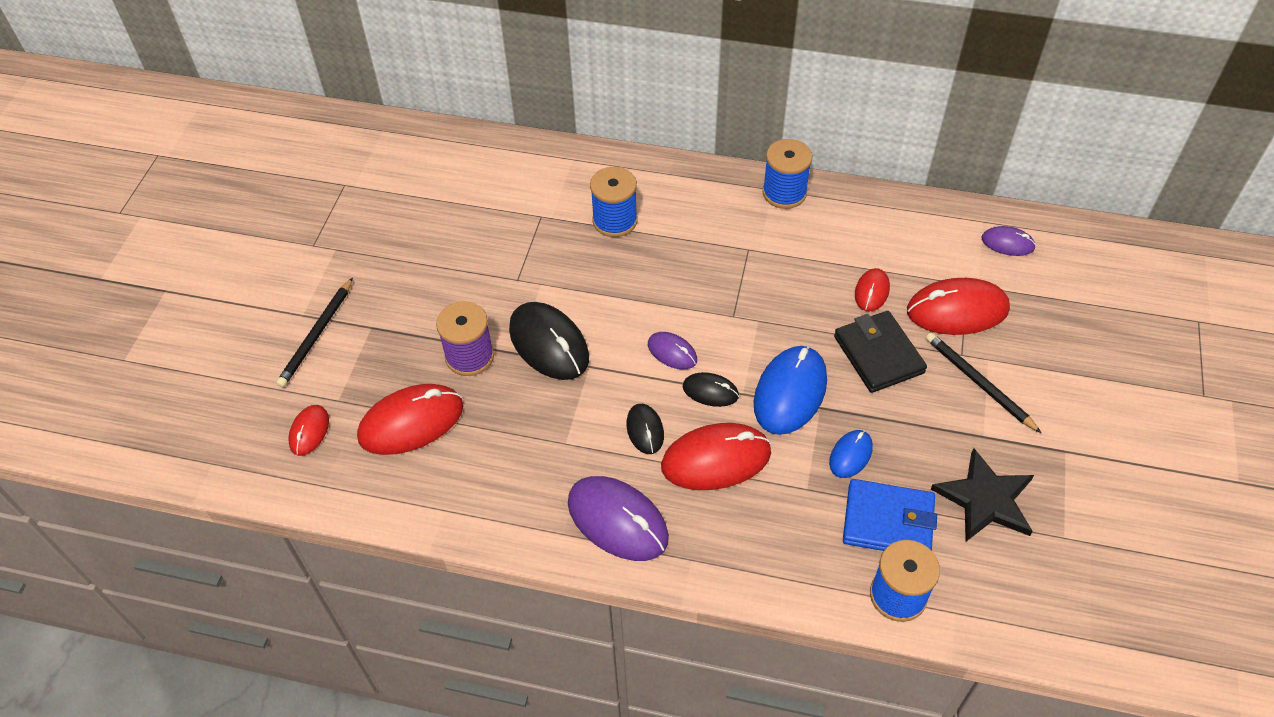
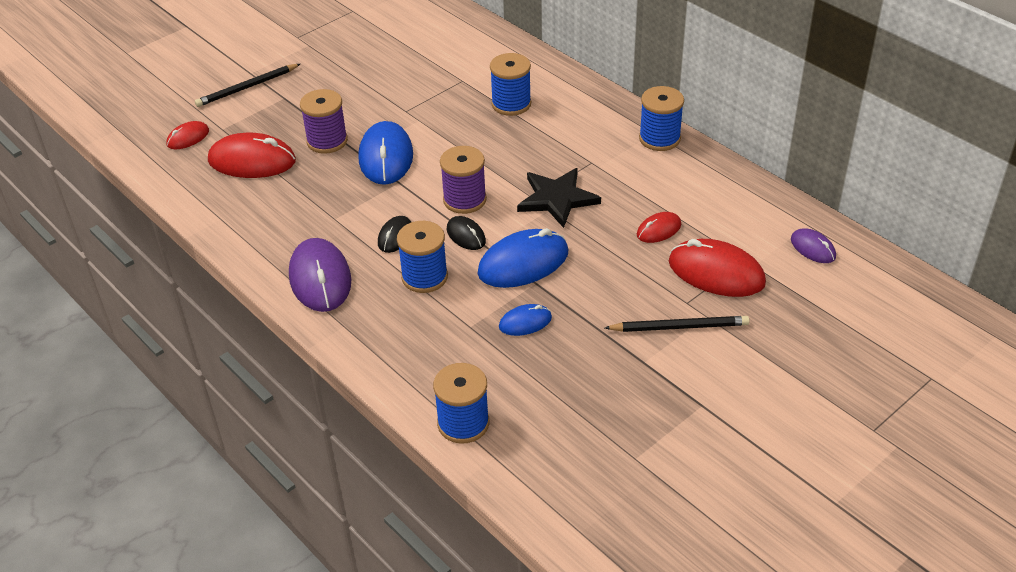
camera: 35 degrees right, 10 degrees down
black mouse [509,302,589,380] -> blue mouse [358,121,413,185]
purple mouse [648,332,697,369] -> purple spool [440,146,487,214]
red mouse [661,423,771,490] -> blue spool [397,221,448,293]
black wallet [834,311,927,393] -> none
blue wallet [843,479,937,551] -> none
black pencil [926,333,1041,433] -> black pencil turned 90 degrees clockwise [605,316,750,332]
black star [931,448,1034,542] -> black star moved to [517,168,601,228]

